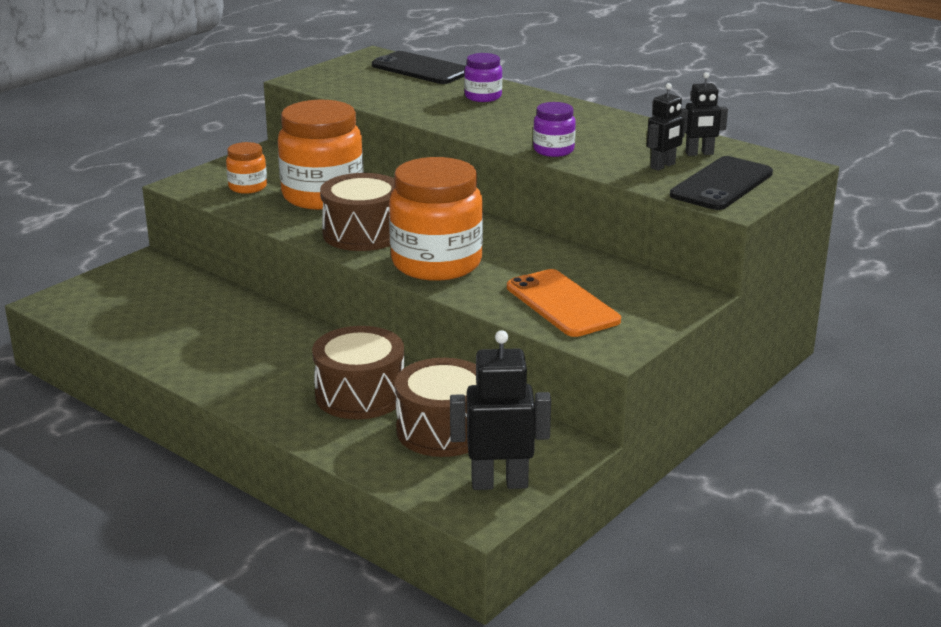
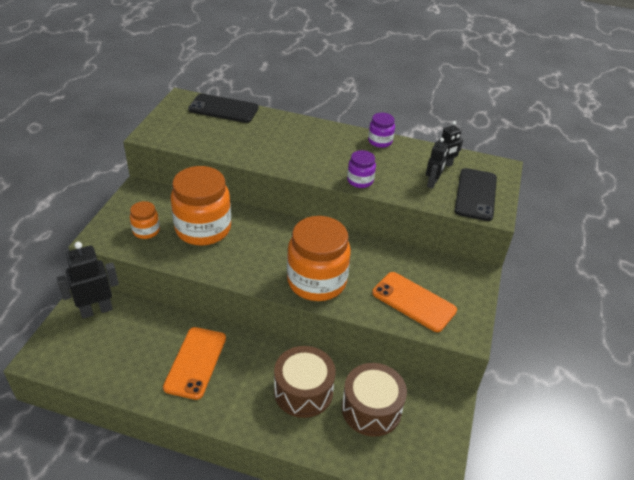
camera: 25 degrees left, 15 degrees up
brown drum [320,173,395,251] -> none
black robot [450,330,551,490] -> black robot moved to [57,242,119,319]
purple jar [464,53,502,102] -> purple jar moved to [368,113,395,148]
none -> orange phone [163,327,226,400]

